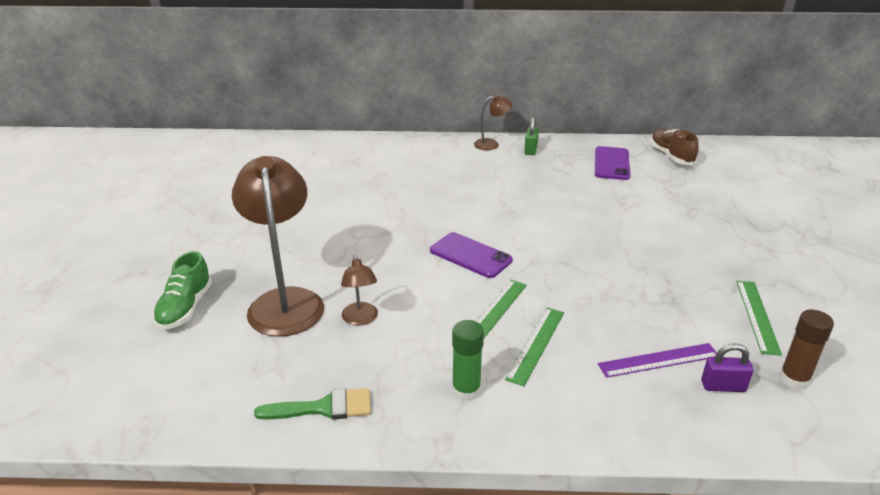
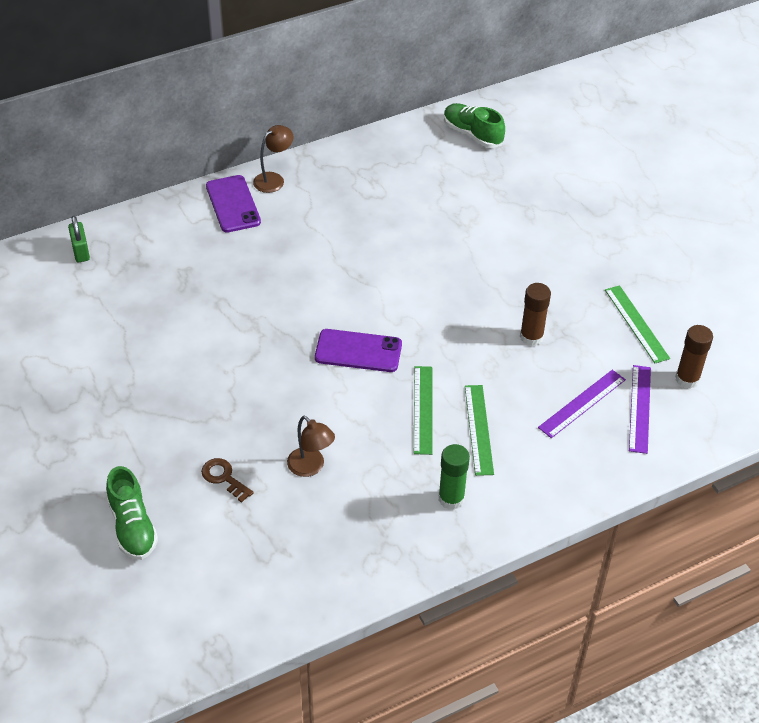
camera: 30 degrees left, 15 degrees up
brown lamp [232,156,324,337] -> brown key [201,458,254,503]
green brush [254,388,371,420] -> none
green padlock [524,117,539,155] -> green padlock moved to [68,216,90,262]
purple phone [595,146,630,180] -> purple phone moved to [206,175,261,233]
brown shoe [650,129,699,165] -> green shoe [444,103,505,148]
purple padlock [701,343,753,392] -> purple ruler [629,365,651,454]
none -> brown glue stick [520,283,551,346]

